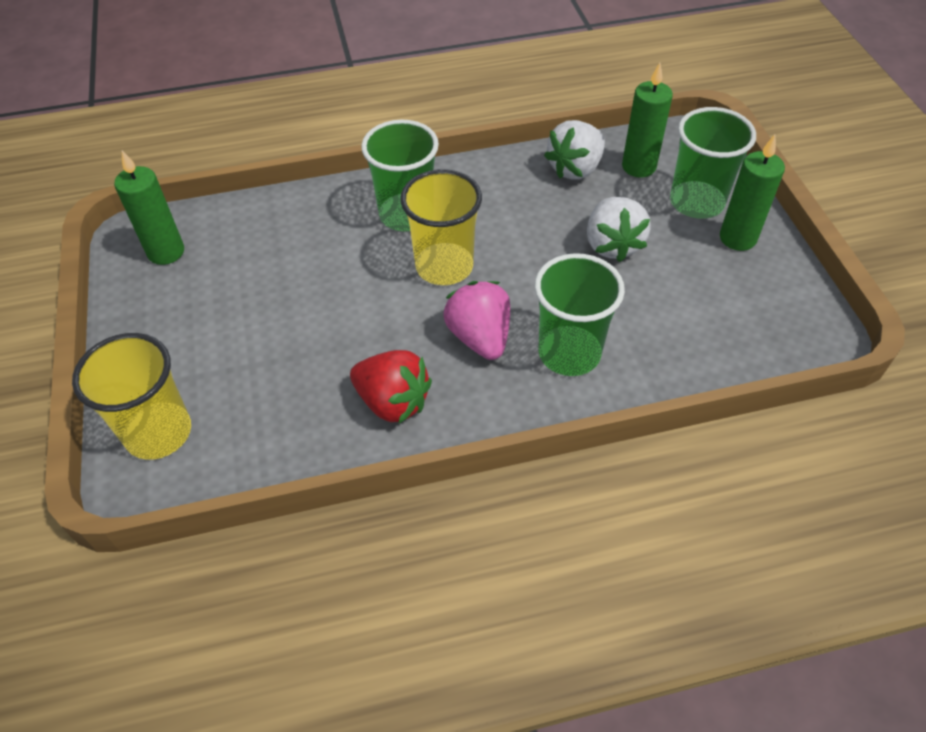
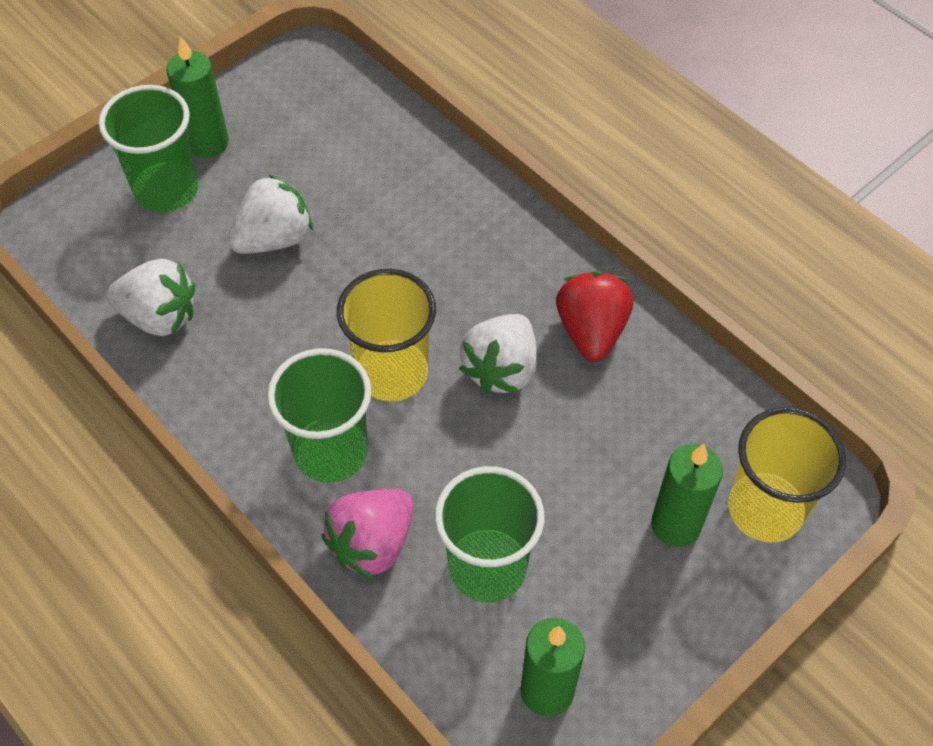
camera: 120 degrees left, 5 degrees up
pink strawberry [443,281,510,360] -> pink strawberry moved to [322,489,413,579]
green cup [535,253,625,376] -> green cup moved to [435,466,544,603]
green candle [622,63,673,178] -> green candle moved to [651,444,723,547]
none -> white strawberry [459,314,537,394]

